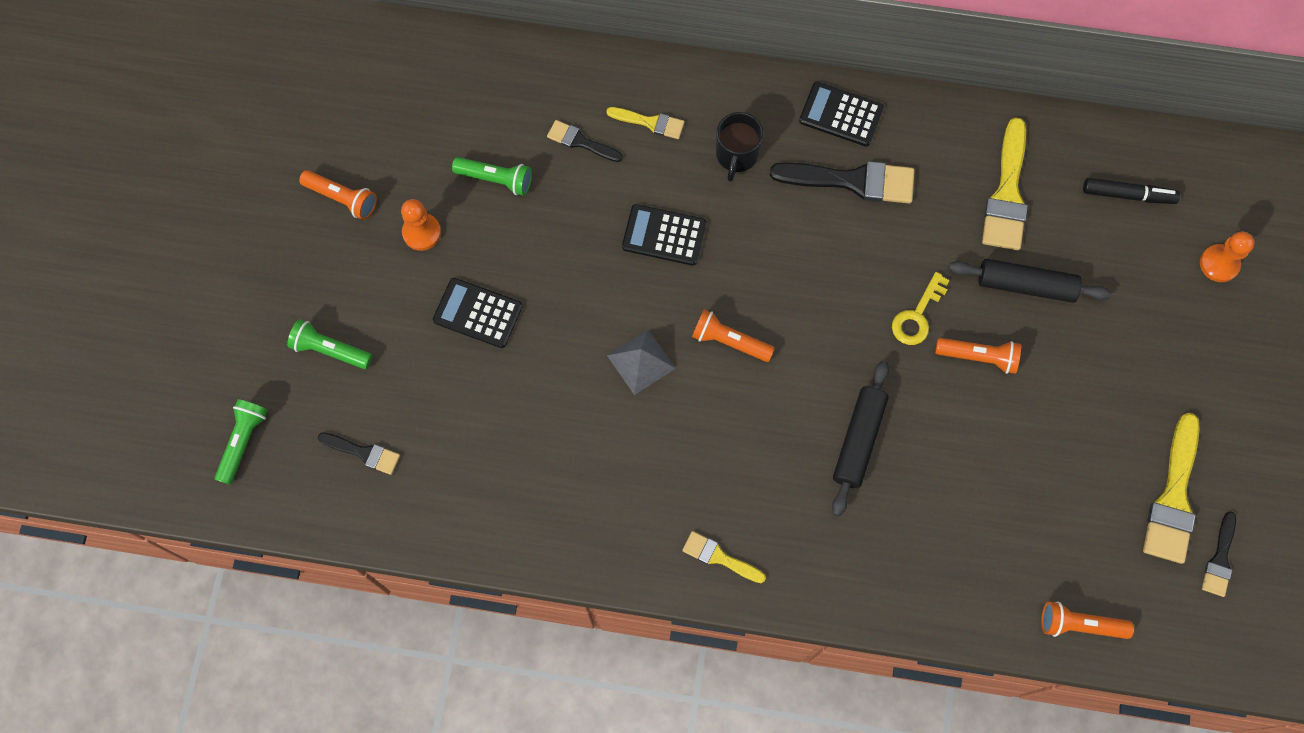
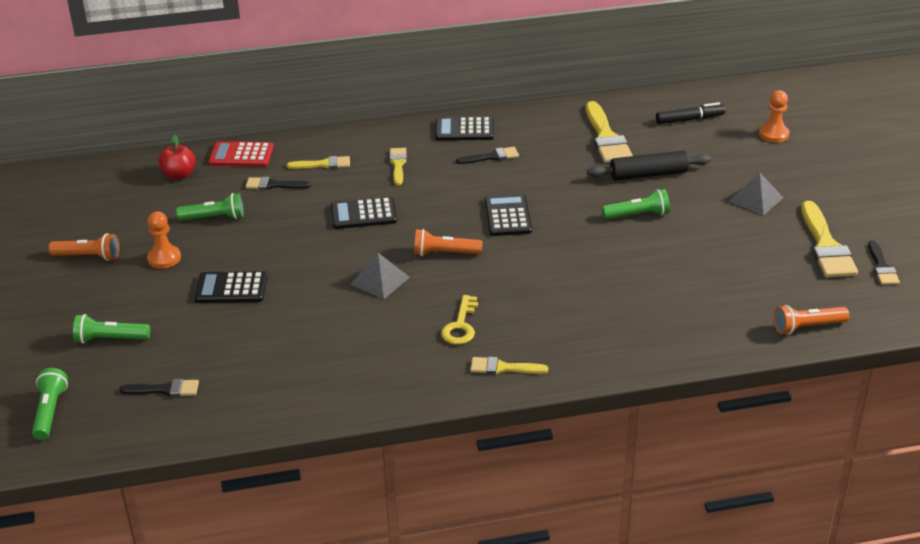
camera: 20 degrees left, 35 degrees down
black mug [716,112,763,182] -> yellow brush [389,148,407,185]
black brush [770,161,915,204] -> black brush [456,147,519,164], size x0.56
black rolling pin [832,360,889,516] -> none
yellow key [892,272,950,345] -> yellow key moved to [441,295,478,345]
orange flashlight [935,338,1021,374] -> green flashlight [602,189,670,219]
none -> red apple [158,135,196,180]
none -> red calculator [208,141,274,167]
none -> black calculator [485,194,532,236]
none -> grey pyramid [729,172,783,216]

